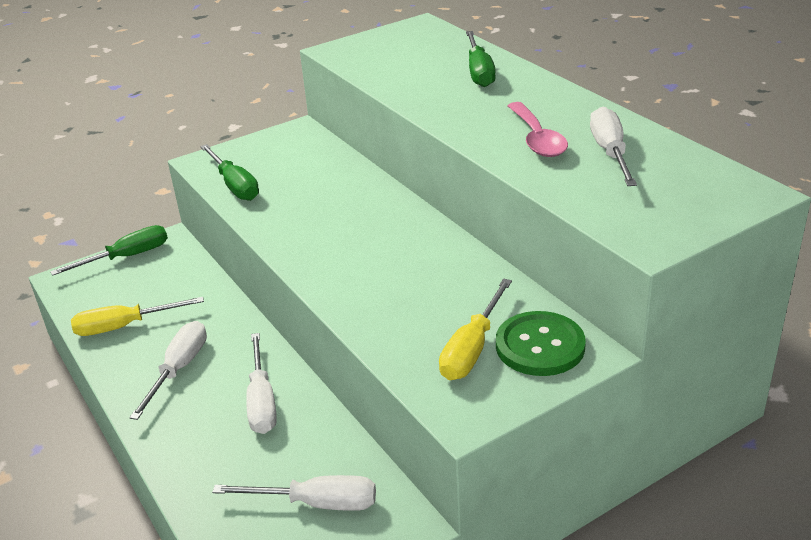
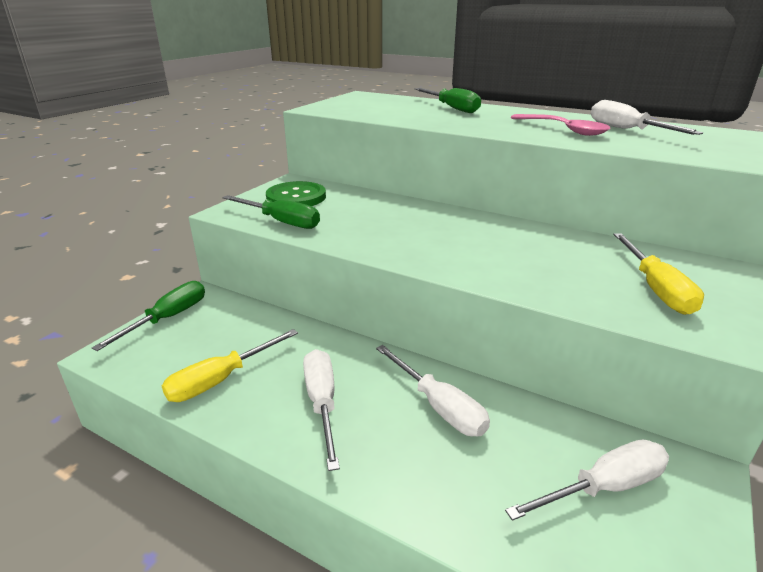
camera: 30 degrees left, 5 degrees down
green button [496,311,586,376] -> green button moved to [266,181,326,206]

